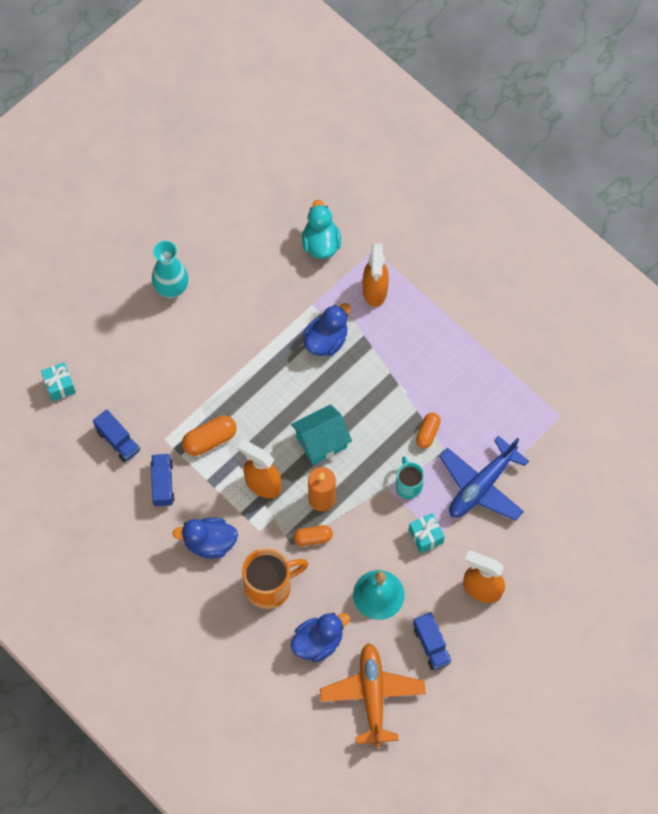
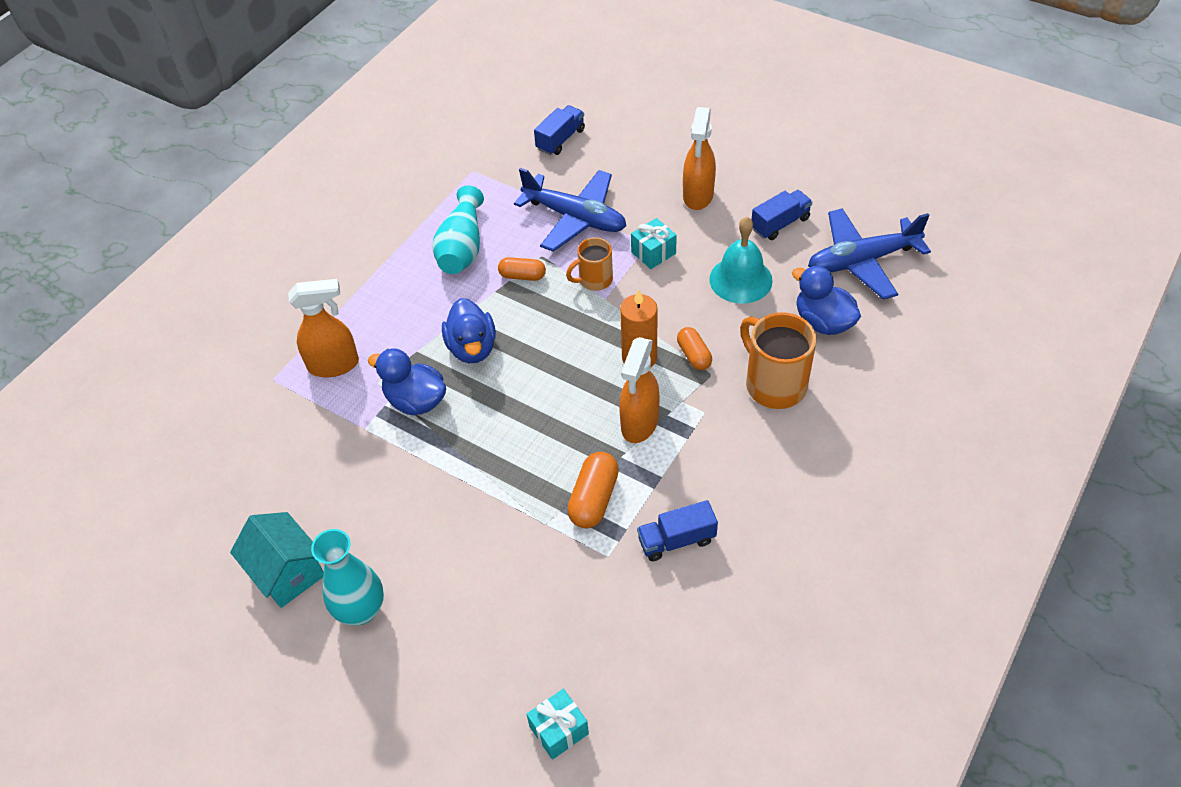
camera: 100 degrees left, 15 degrees down
blue truck [93,409,140,462] -> blue truck moved to [534,105,585,155]
blue duck [172,517,238,559] -> blue duck moved to [442,298,496,363]
orange capsule [182,416,237,456] -> orange capsule turned 60 degrees clockwise [567,452,619,528]
turquoise house [291,404,352,465] -> turquoise house moved to [230,512,324,608]
turquoise duck [302,200,341,259] -> none
orange plane [320,643,426,747] -> blue plane [808,208,931,300]
turquoise mug [396,456,424,499] -> orange mug [566,237,613,291]
none -> turquoise vase [432,185,484,274]

